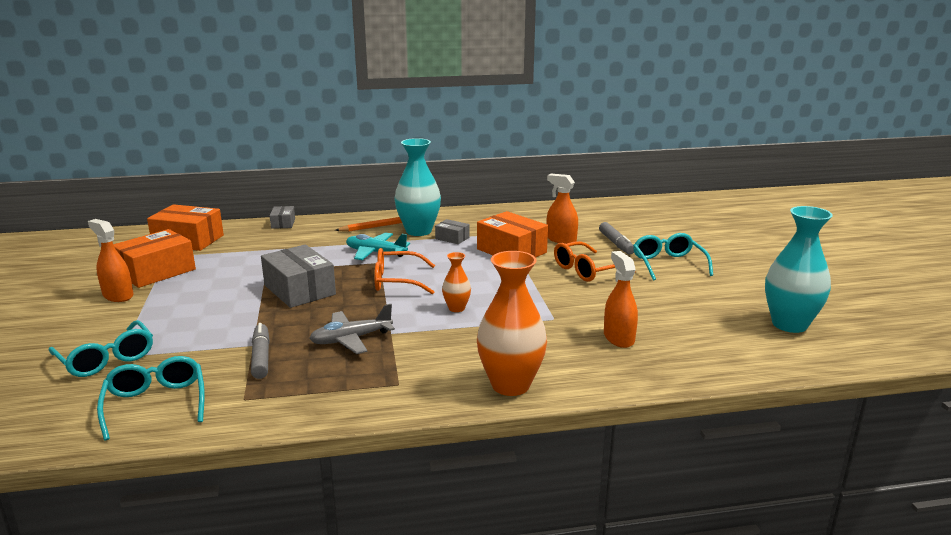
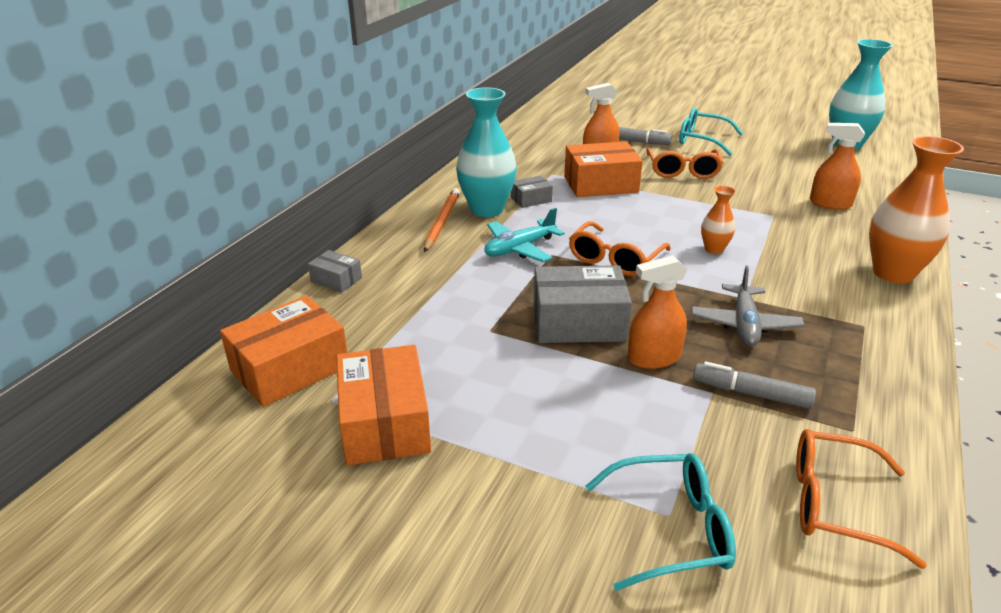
camera: 55 degrees left, 10 degrees up
orange spray bottle [88,219,134,302] -> orange spray bottle moved to [627,255,687,369]
turquoise glasses [97,356,205,441] -> orange glasses [796,429,927,569]

